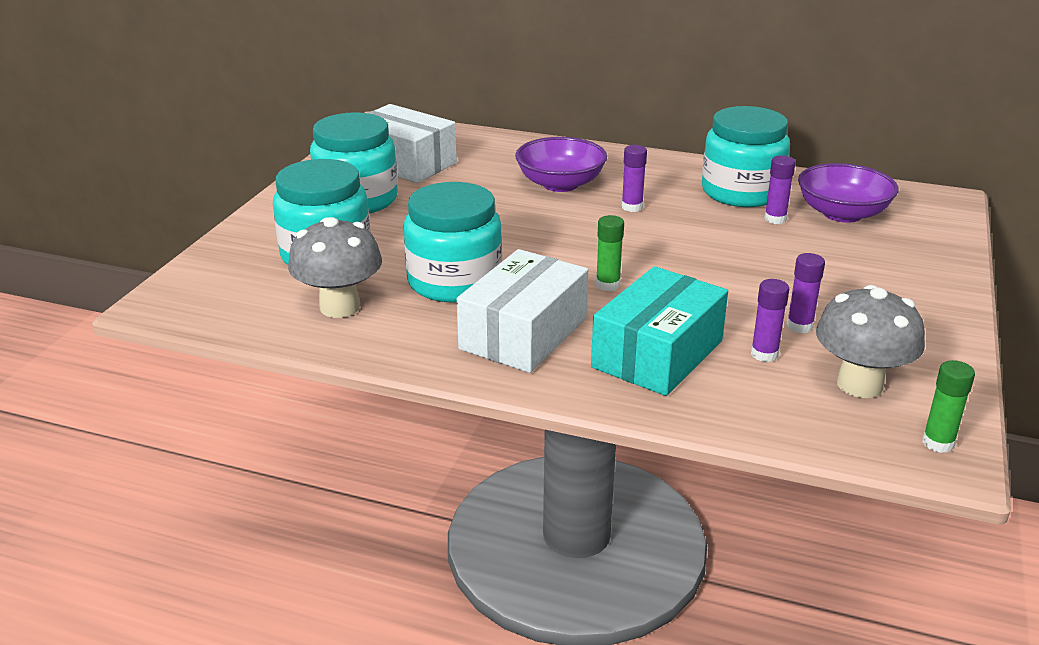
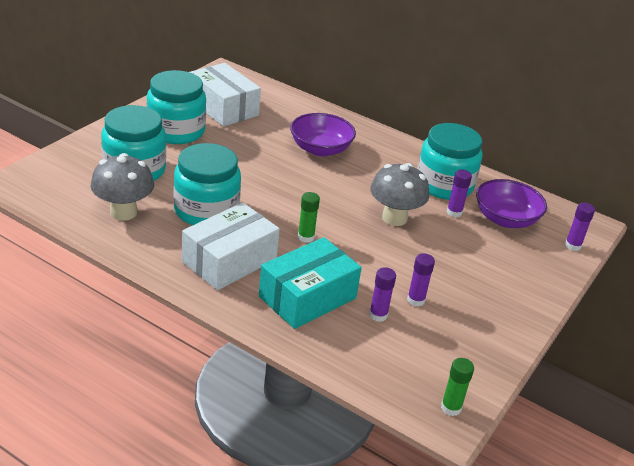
camera: 10 degrees right, 5 degrees up
purple glue stick [621,145,647,212] -> purple glue stick moved to [565,203,595,251]
grey mushroom [816,285,925,398] -> grey mushroom moved to [370,163,429,226]

